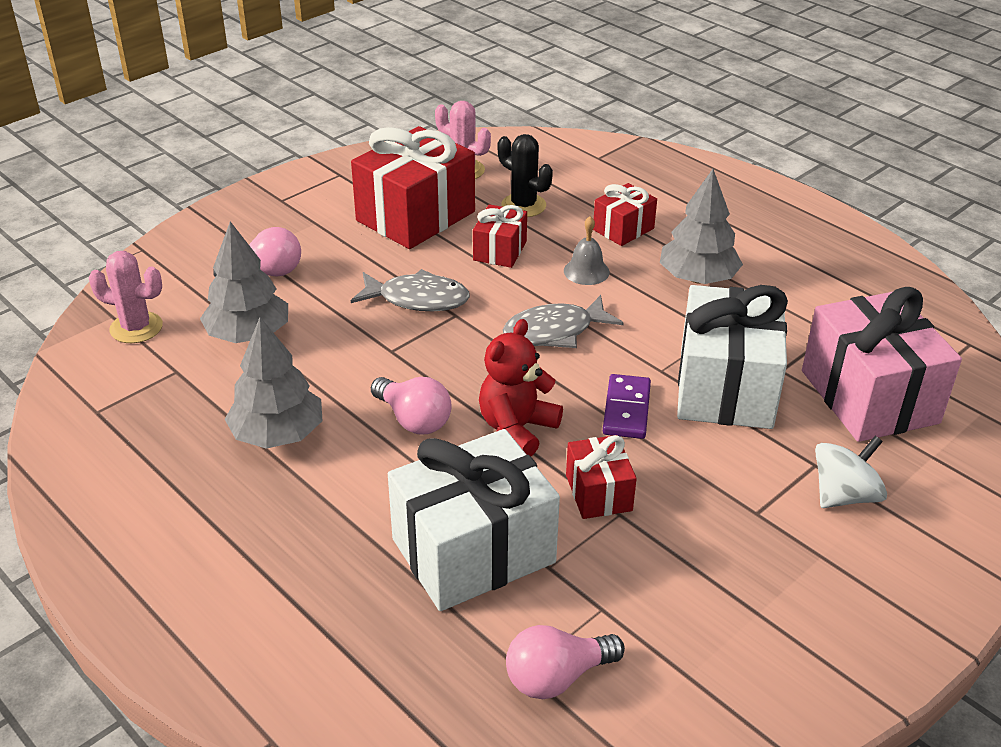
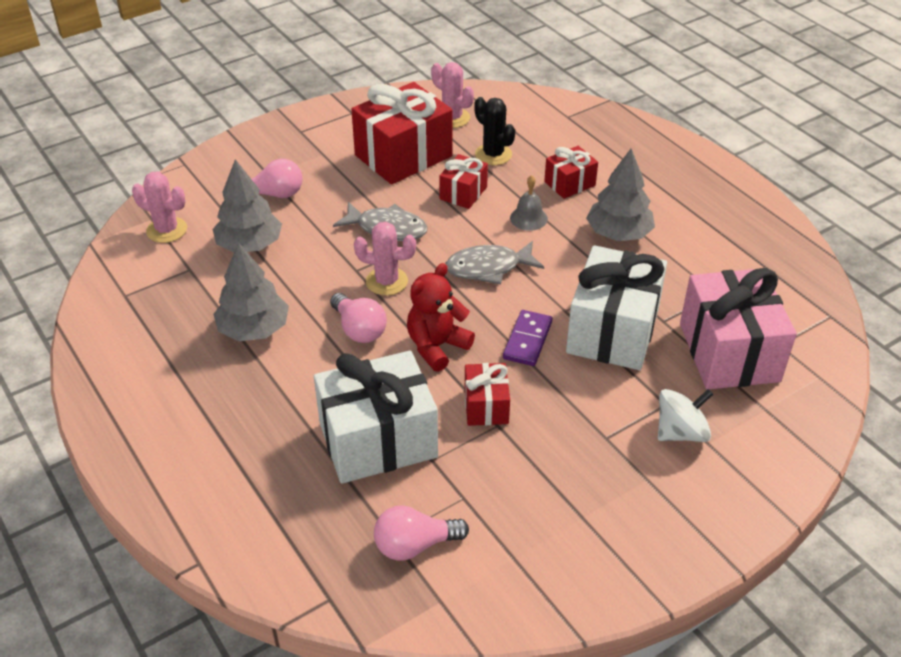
camera: 10 degrees right, 5 degrees up
none -> pink cactus [354,222,416,296]

